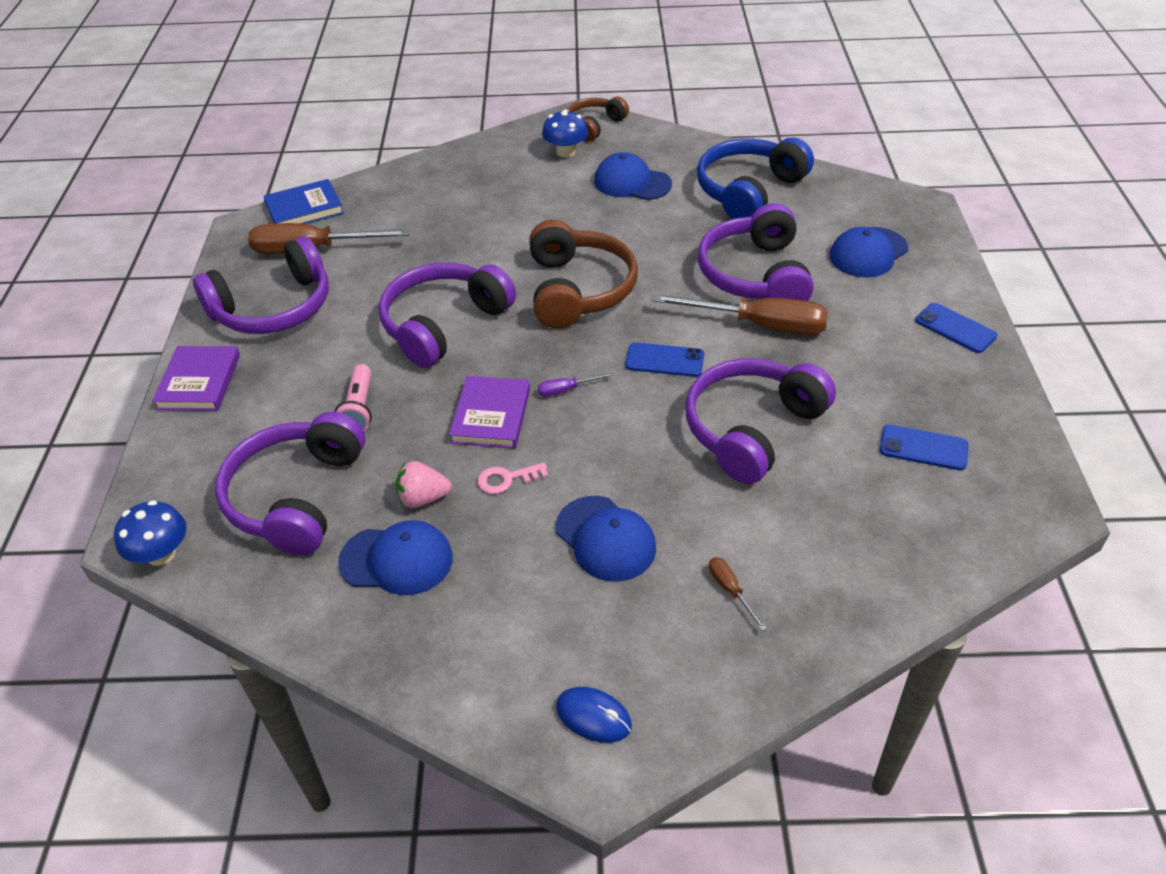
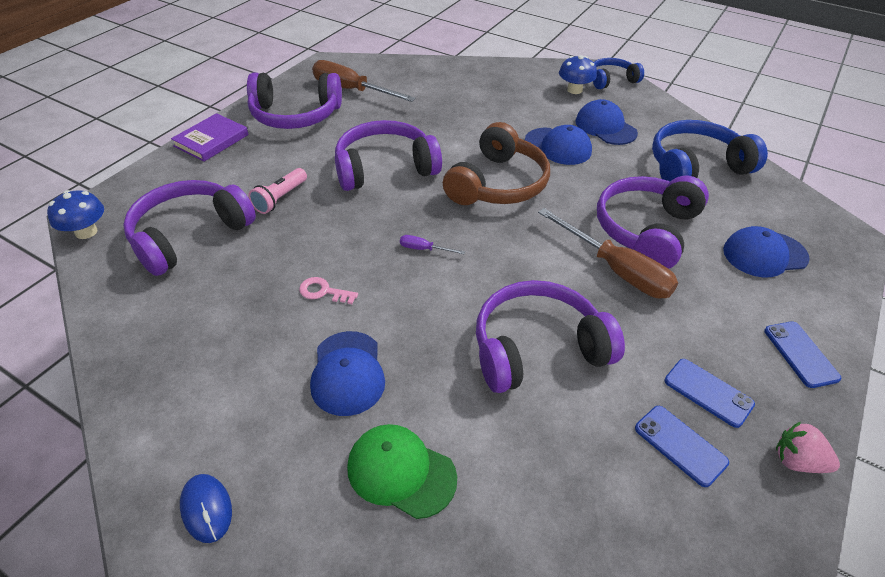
camera: 30 degrees right, 0 degrees up
blue book [264,179,344,224] -> none
blue cap [338,520,453,595] -> blue cap moved to [525,125,592,165]
pink strawberry [395,461,452,508] -> pink strawberry moved to [776,422,840,473]
purple book [449,376,530,449] -> none
brown headphones [567,97,629,142] -> blue headphones [593,58,644,89]
blue phone [625,342,704,377] -> blue phone moved to [665,359,755,428]
brown screwdriver [709,557,767,631] -> green cap [347,424,457,519]

